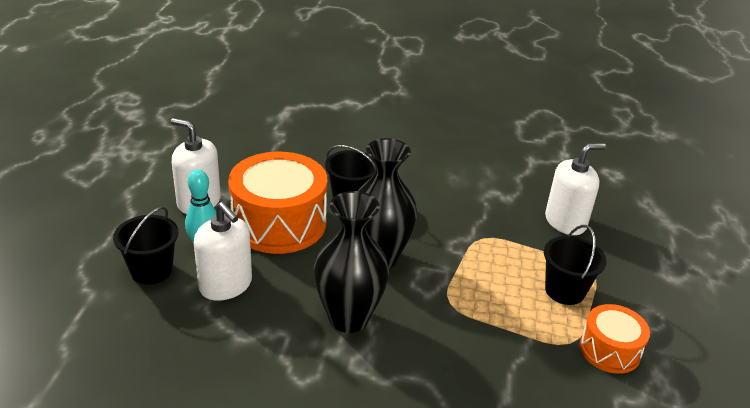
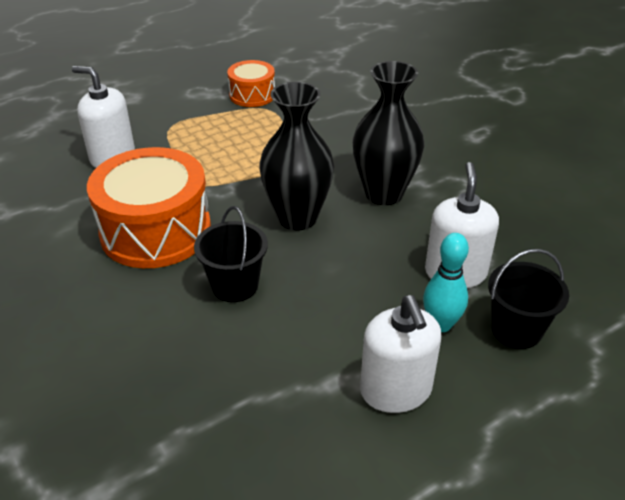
camera: 130 degrees left, 5 degrees up
orange drum [228,152,327,254] -> orange drum moved to [87,147,211,268]
black bucket [544,225,607,305] -> none

